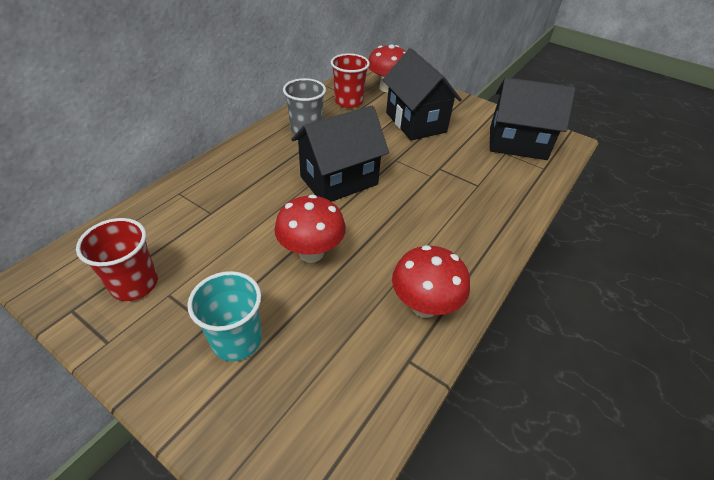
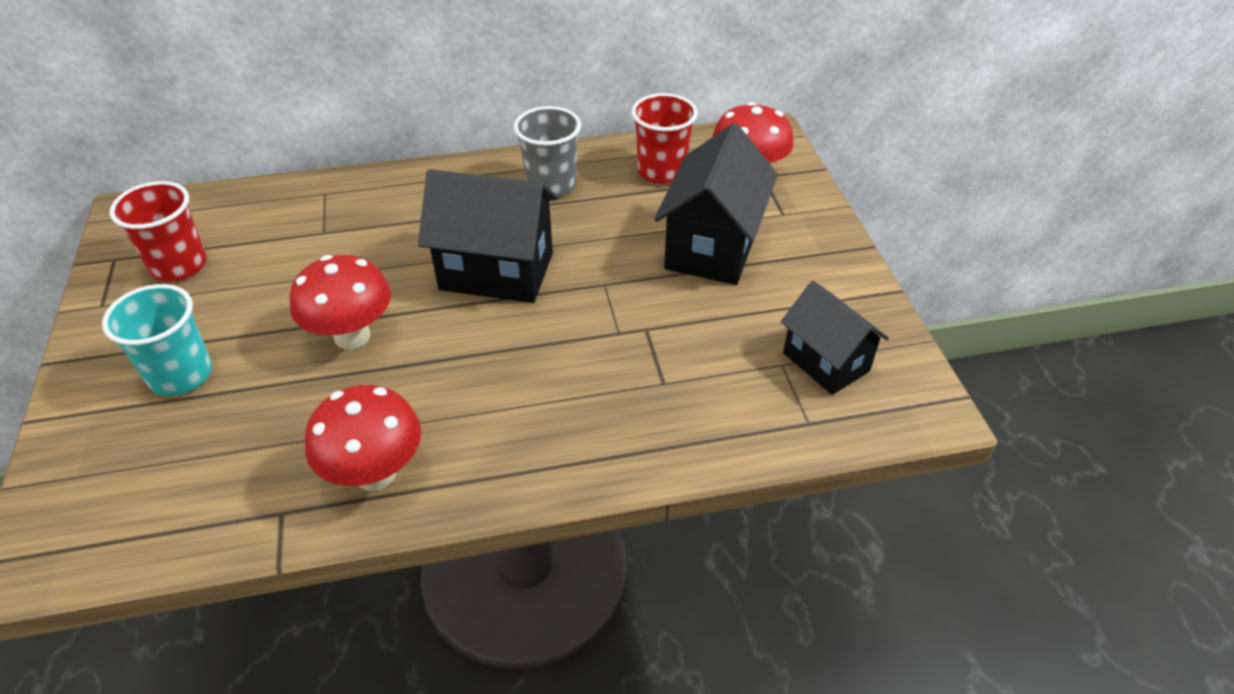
camera: 45 degrees right, 0 degrees up
black house [490,77,576,160] -> black house [781,281,889,395], size x0.64

